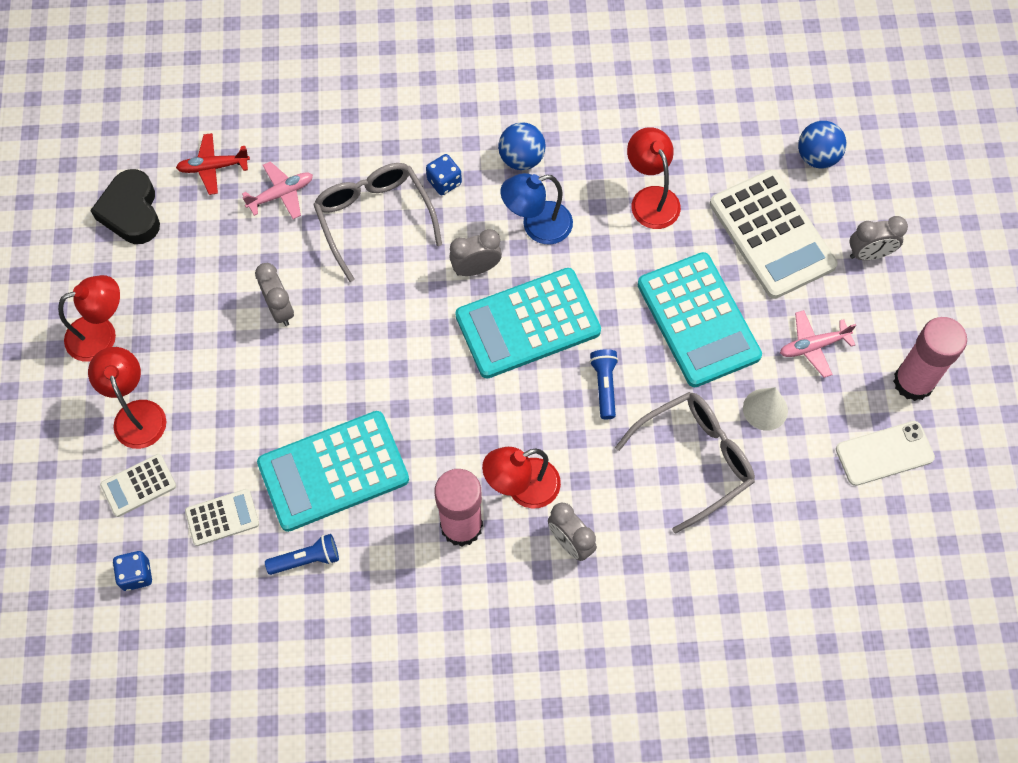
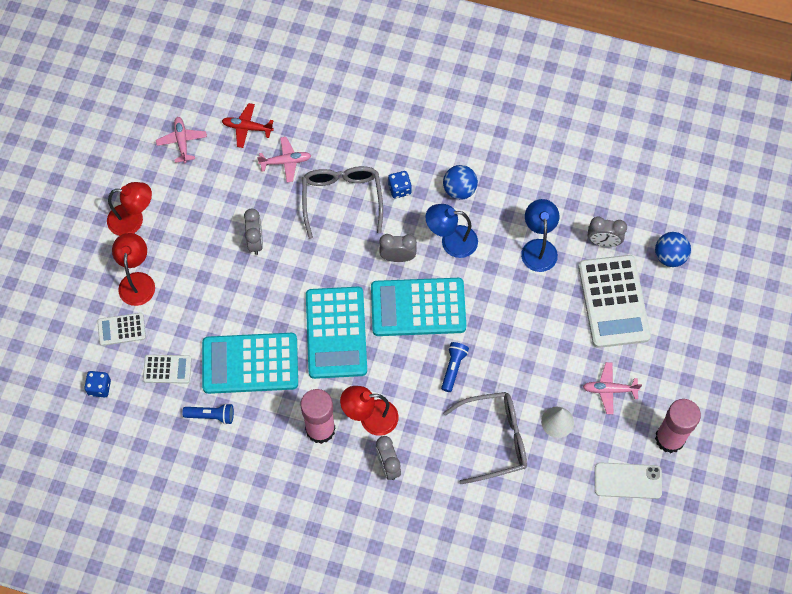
camera: 20 degrees right, 0 degrees up
black heart [90,169,160,244] -> pink plane [156,117,207,163]
red lamp [627,127,681,229] -> blue lamp [521,199,560,272]
turquoise calculator [638,252,762,387] -> turquoise calculator moved to [306,287,367,379]
grey clock [850,216,908,260] -> grey clock moved to [588,217,627,247]

